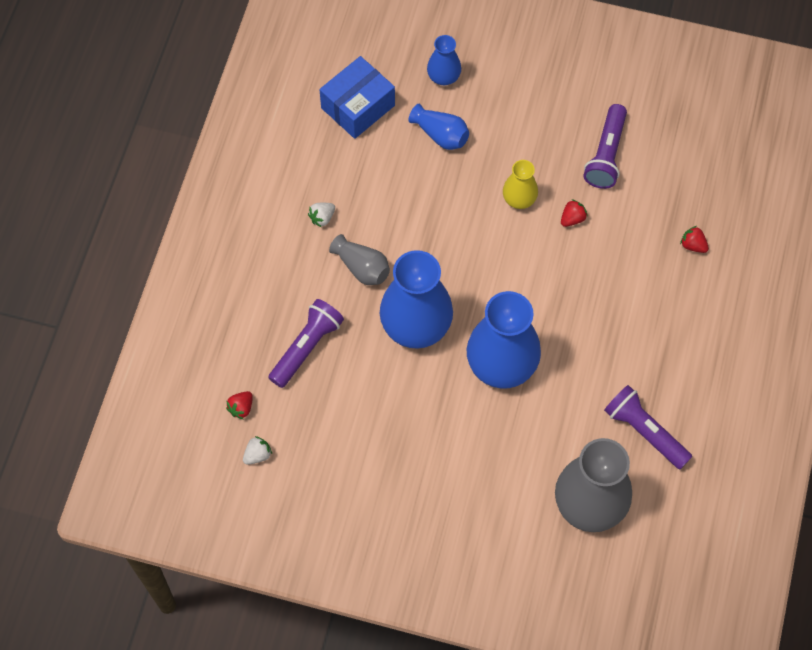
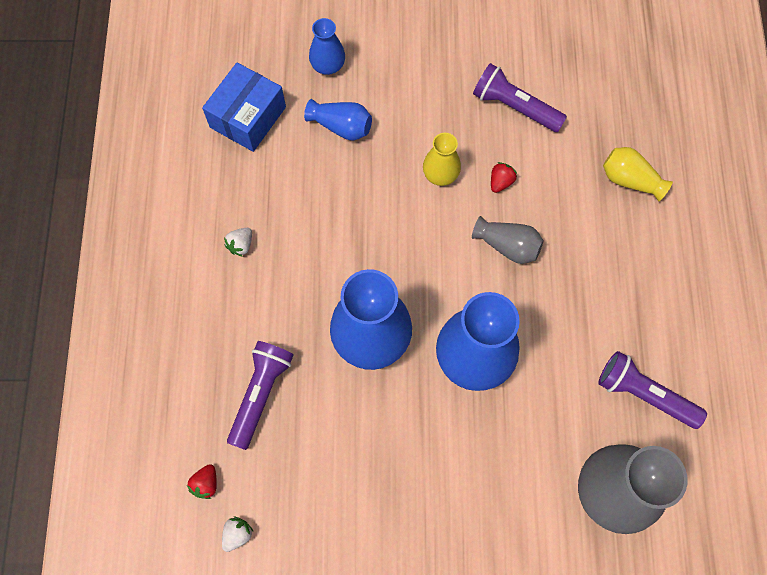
camera: 15 degrees left, 5 degrees up
grey vase [329,234,390,285] -> grey vase moved to [472,216,544,264]
purple flashlight [584,104,627,189] -> purple flashlight turned 120 degrees clockwise [473,63,567,132]
red strawberry [680,226,709,253] -> yellow vase [603,147,673,202]

